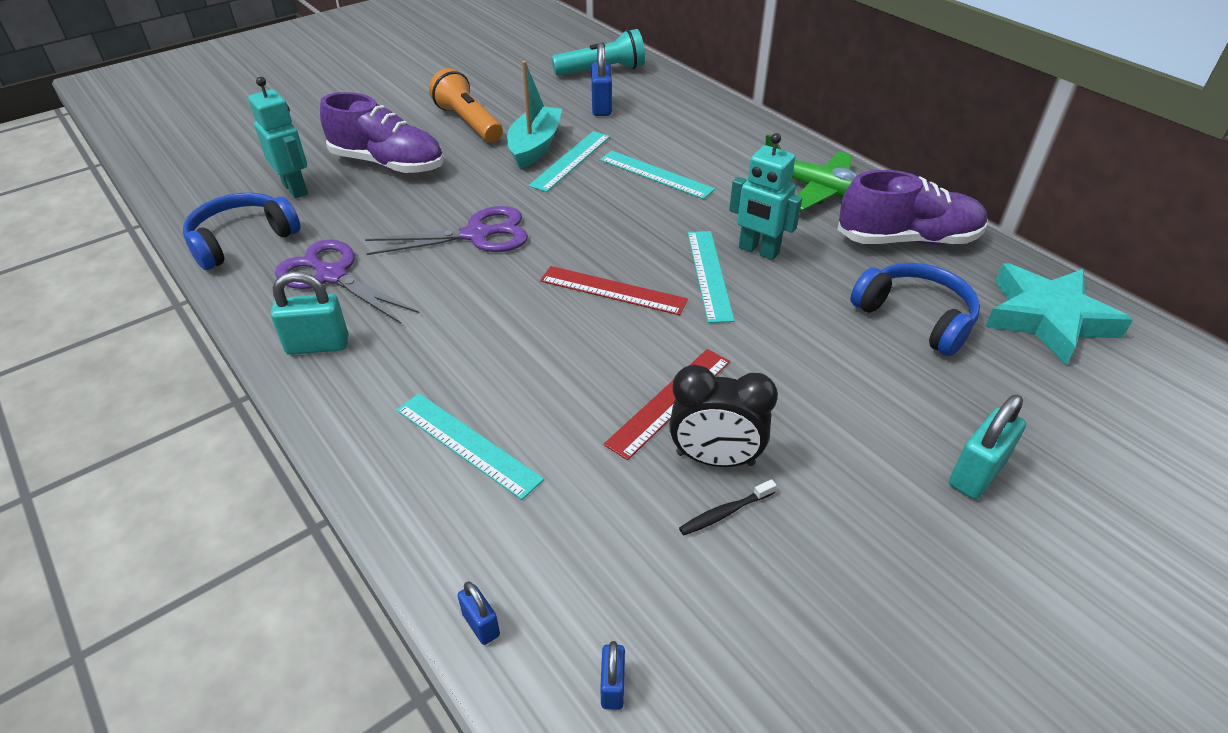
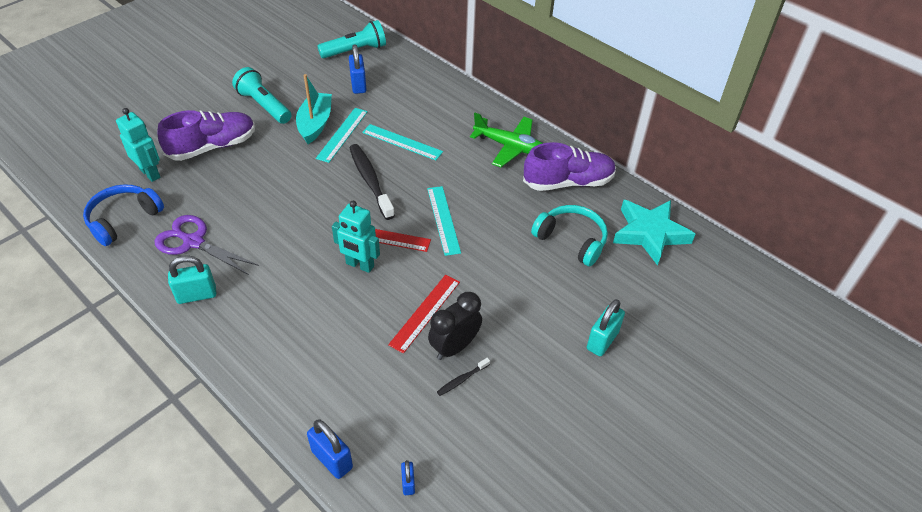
camera: 10 degrees left, 5 degrees up
purple shoe [320,92,444,174] -> purple shoe turned 45 degrees counterclockwise [157,110,255,161]
purple scissors [365,206,528,255] -> none
turquoise ruler [396,393,544,500] -> none
orange flashlight [429,68,503,143] -> turquoise flashlight [232,67,291,124]
blue padlock [457,582,500,645] -> blue padlock [307,420,353,479], size x1.81
black clock [669,364,778,467] -> black clock turned 135 degrees clockwise [428,292,482,360]
turquoise robot [729,133,802,260] -> turquoise robot moved to [332,201,380,273]
blue headphones [850,263,980,356] -> turquoise headphones [531,205,608,266]
none -> black toothbrush [349,144,395,220]

